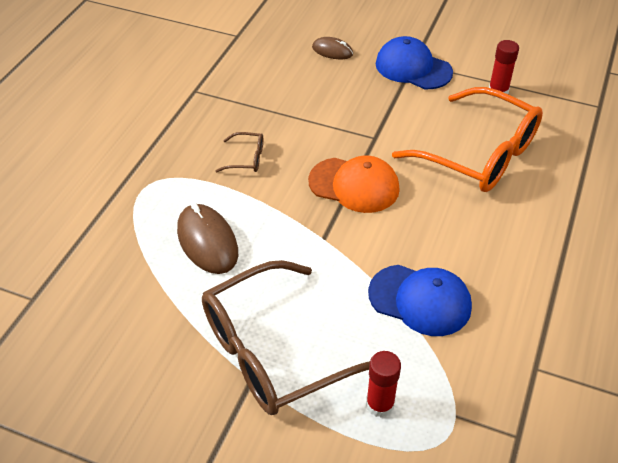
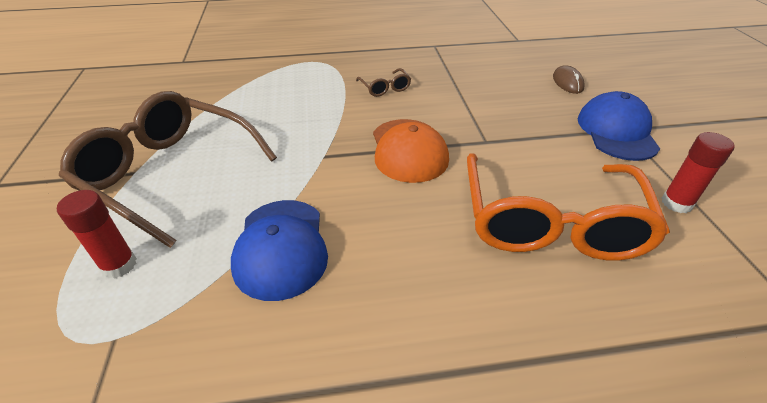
camera: 60 degrees right, 5 degrees down
brown mouse [177,203,238,274] -> none

